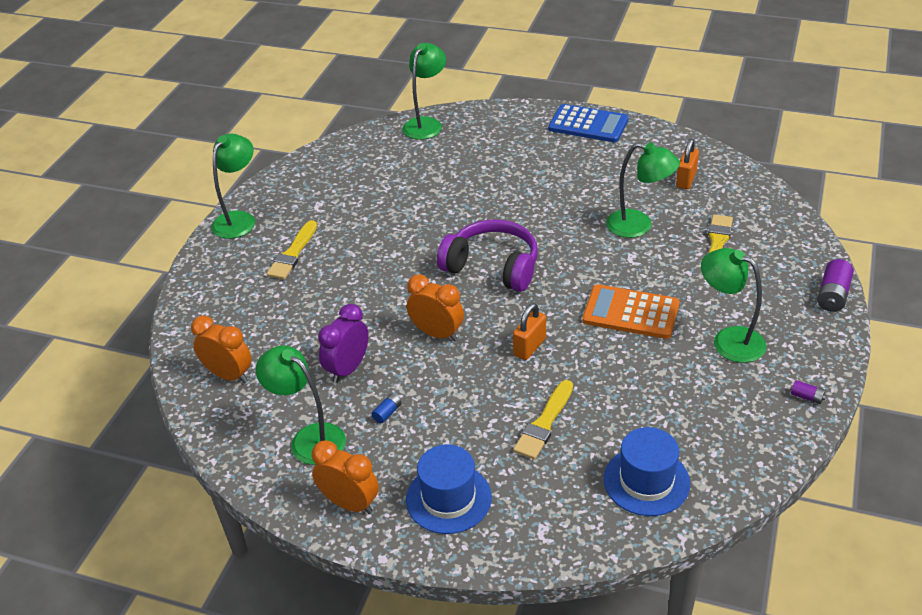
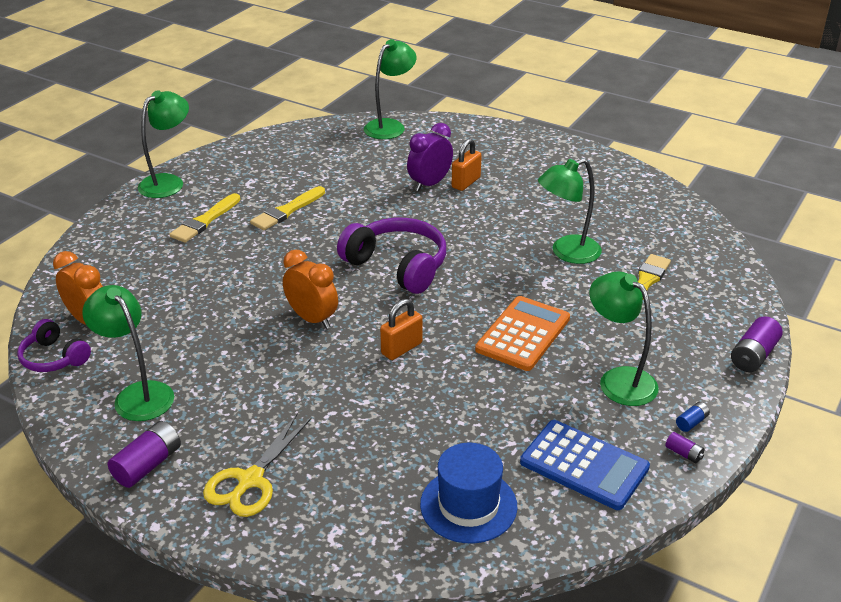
camera: 10 degrees right, 5 degrees down
orange clock [312,440,379,514] -> purple battery [108,421,181,488]
purple clock [318,304,369,383] -> purple clock moved to [407,123,453,191]
blue battery [372,394,401,423] -> blue battery moved to [676,402,710,432]
blue hat [406,444,492,534] -> yellow scissors [203,414,312,517]
yellow brush [513,380,573,460] -> yellow brush moved to [250,186,325,231]
blue calculator [548,104,629,142] -> blue calculator moved to [520,420,650,510]
orange calculator [582,284,680,339] -> orange calculator turned 90 degrees clockwise [475,296,570,371]
green lamp [606,143,680,238] -> green lamp turned 120 degrees clockwise [538,158,602,264]
orange padlock [676,139,699,189] -> orange padlock moved to [452,138,482,191]
none -> purple headphones [17,319,91,372]

